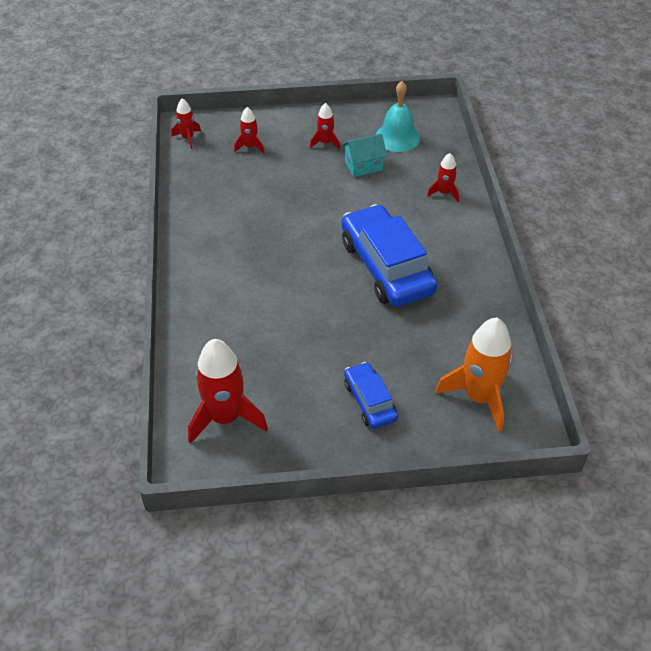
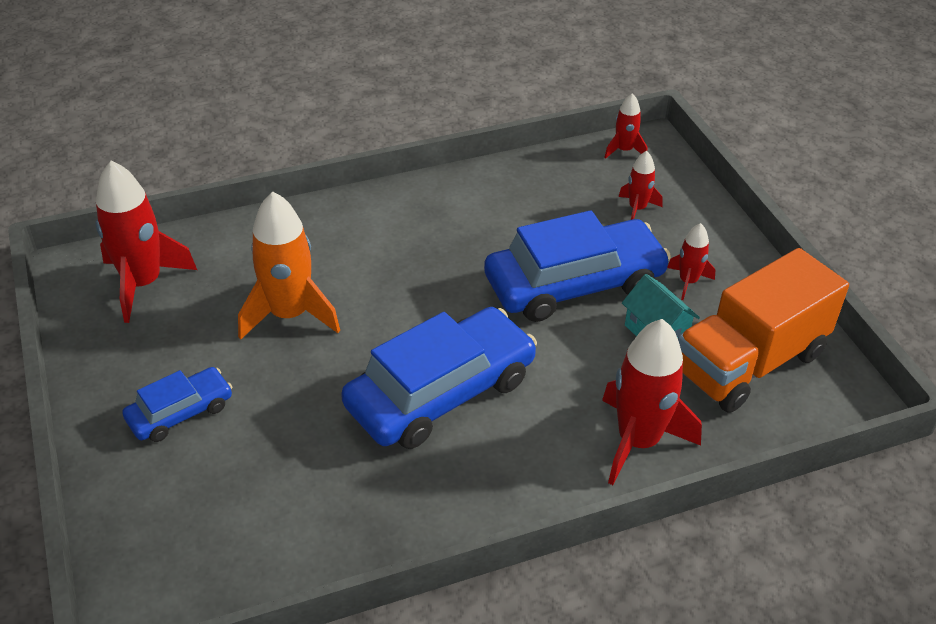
camera: 75 degrees right, 5 degrees down
turquoise bell [376,81,420,152] -> orange truck [678,248,849,413]
red rocket [427,153,459,202] -> red rocket [602,319,702,485], size x1.97
orange rocket [435,318,513,432] -> orange rocket moved to [238,192,340,340]
none -> blue car [484,210,671,322]

